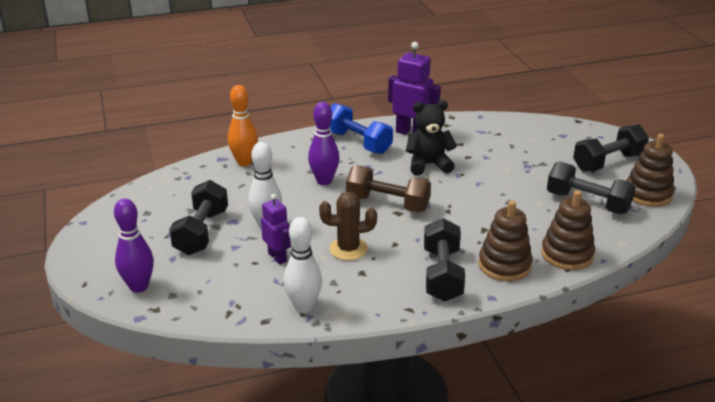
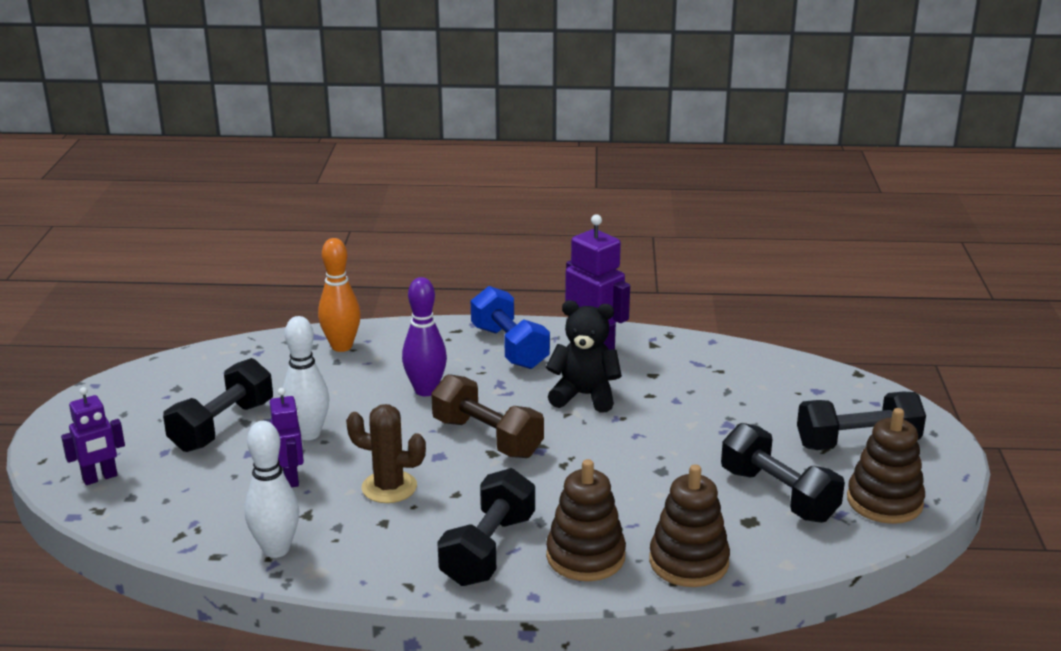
camera: 20 degrees right, 5 degrees down
purple bowling pin [114,198,154,293] -> purple robot [61,387,125,485]

